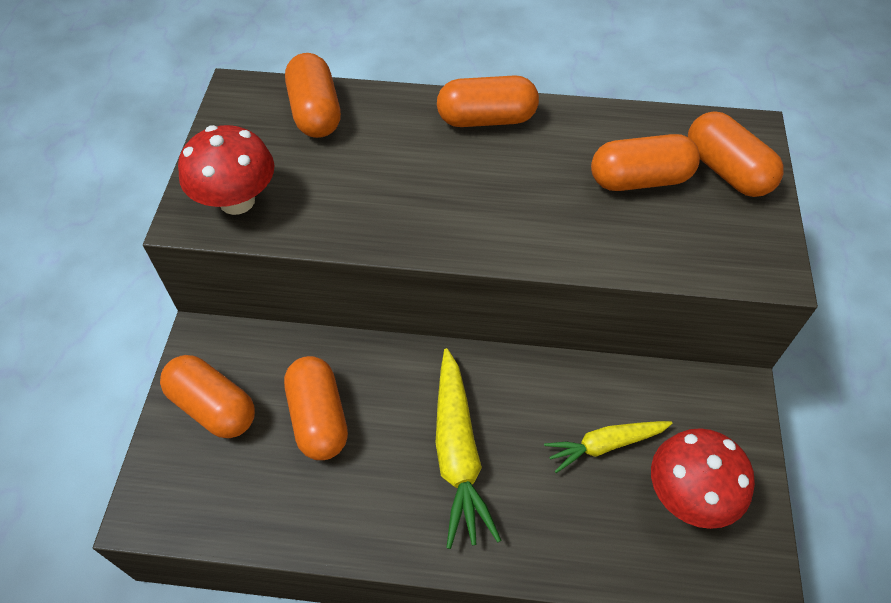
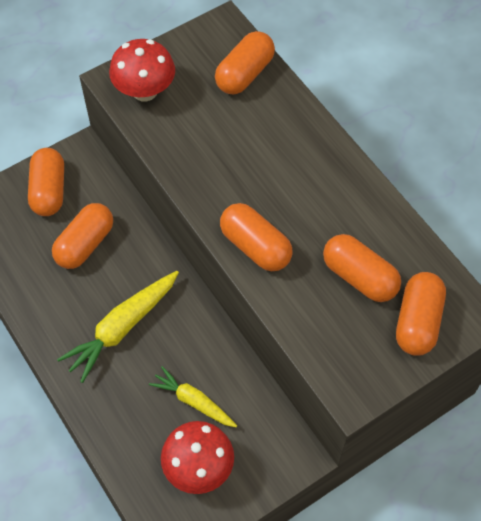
camera: 50 degrees right, 5 degrees up
orange capsule [437,75,539,127] -> orange capsule moved to [220,203,292,271]

